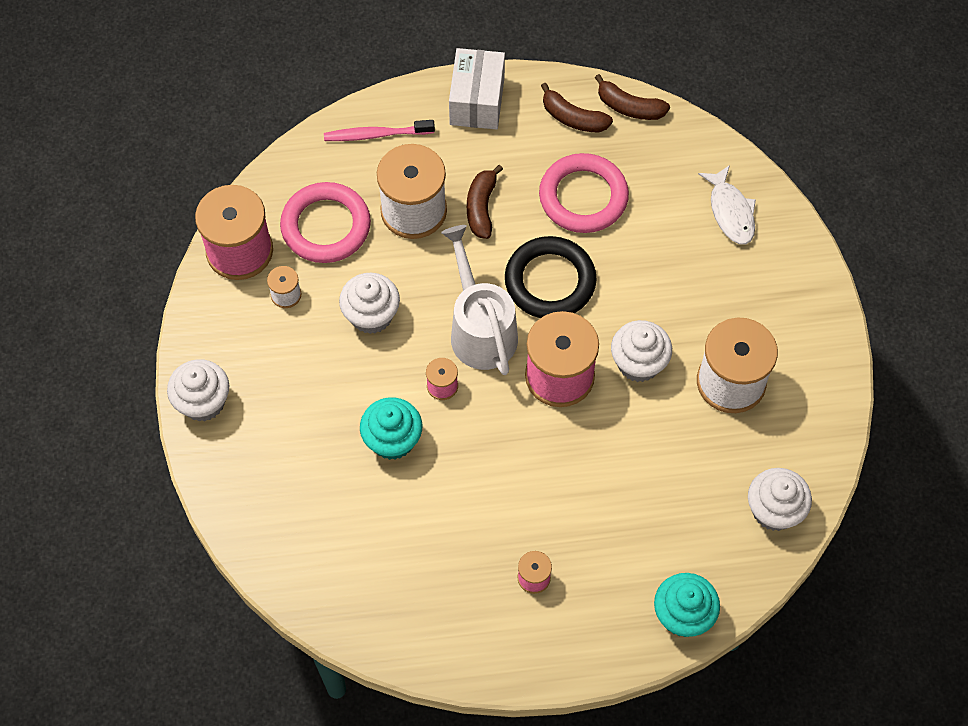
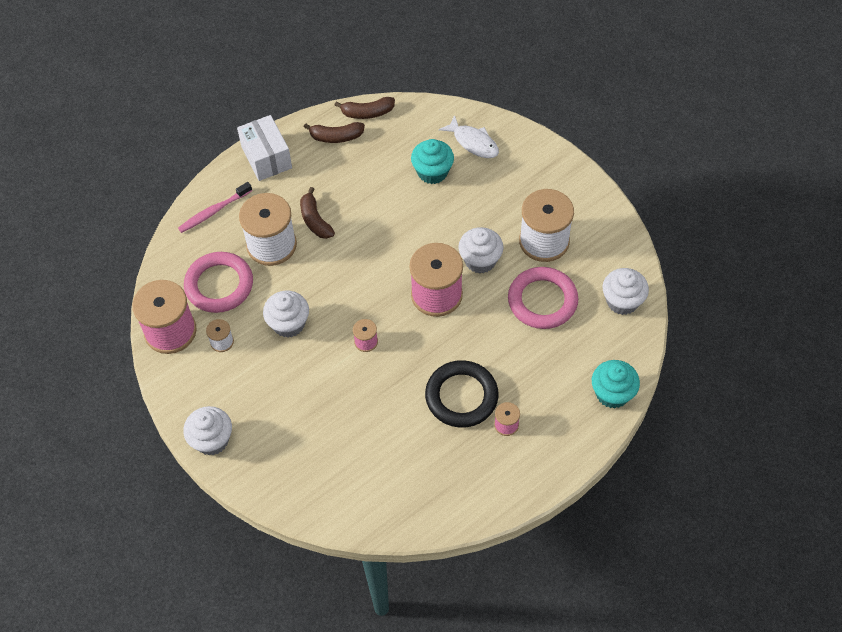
camera: 30 degrees left, 5 degrees down
turquoise cupcake [360,397,422,460] -> turquoise cupcake moved to [411,139,454,184]
white watering can [441,225,518,375] -> none
black ring [505,236,597,318] -> black ring moved to [425,360,499,428]
pink ring [539,153,629,233] -> pink ring moved to [508,267,578,329]

